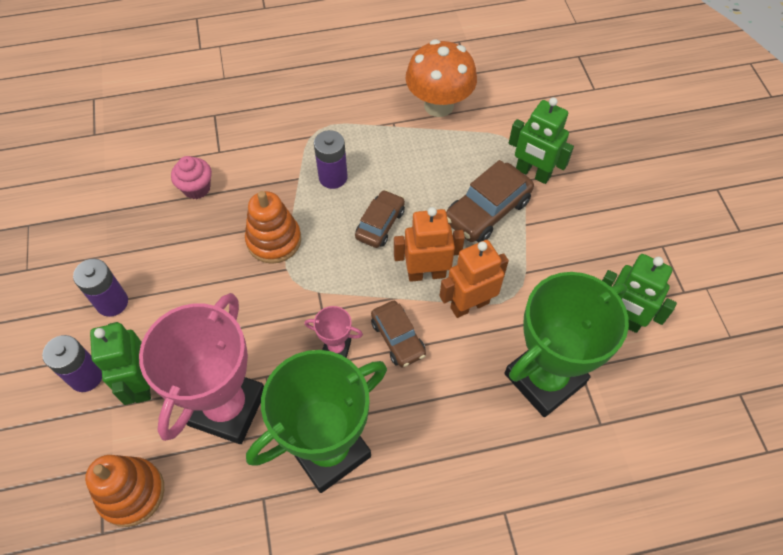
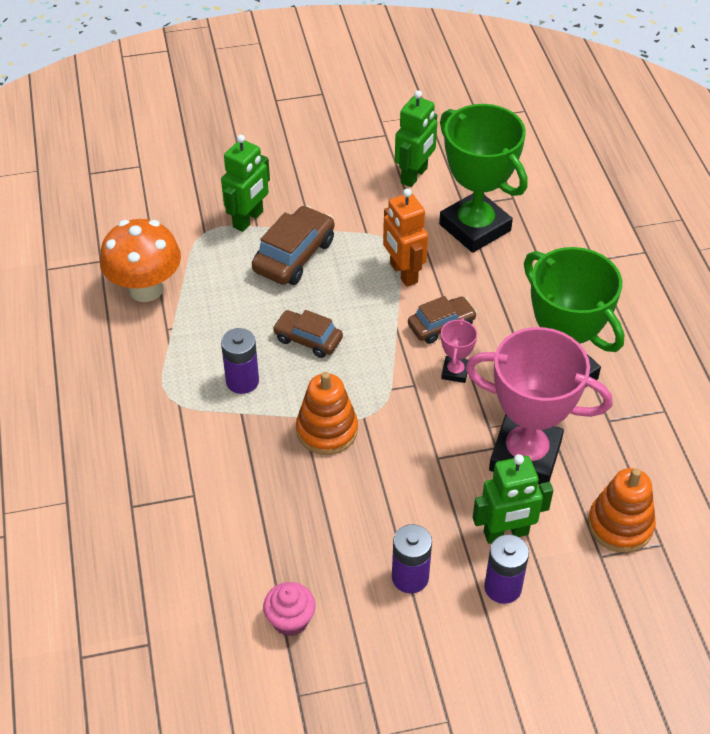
camera: 90 degrees left, 10 degrees down
pink cupcake [171,156,212,199] -> pink cupcake moved to [263,582,316,636]
orange robot [394,207,465,282] -> none
brown car [446,160,534,242] -> brown car turned 105 degrees counterclockwise [252,206,334,285]

